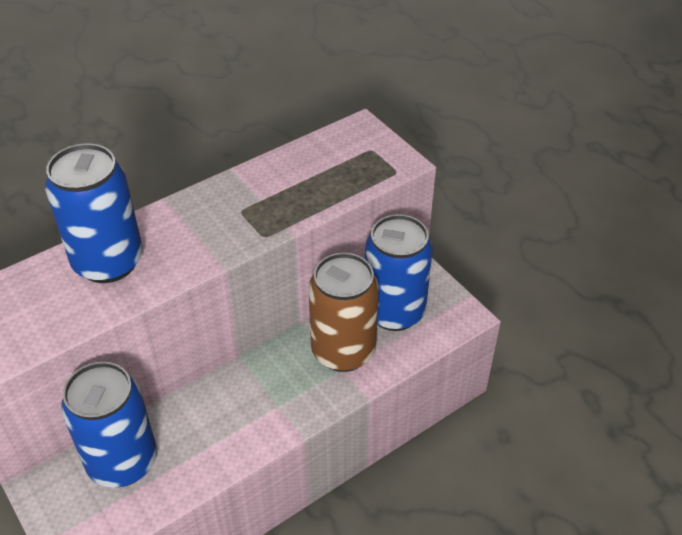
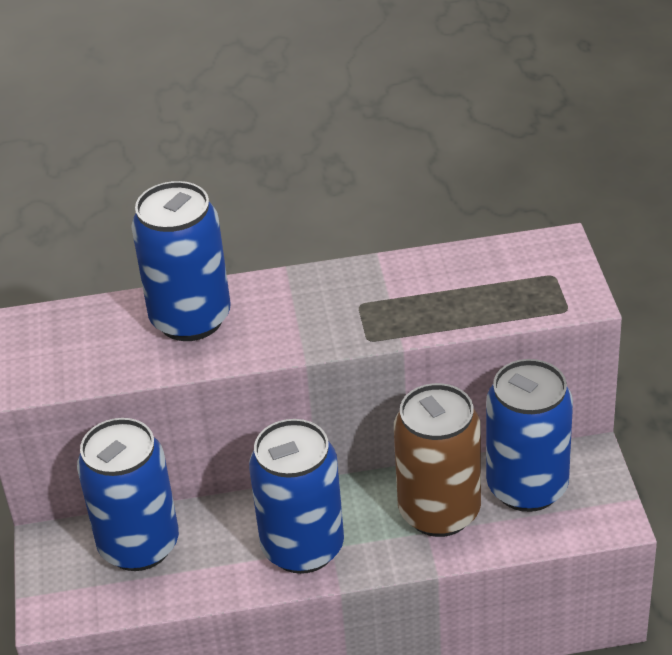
camera: 30 degrees right, 5 degrees down
none -> blue can [249,419,344,574]

